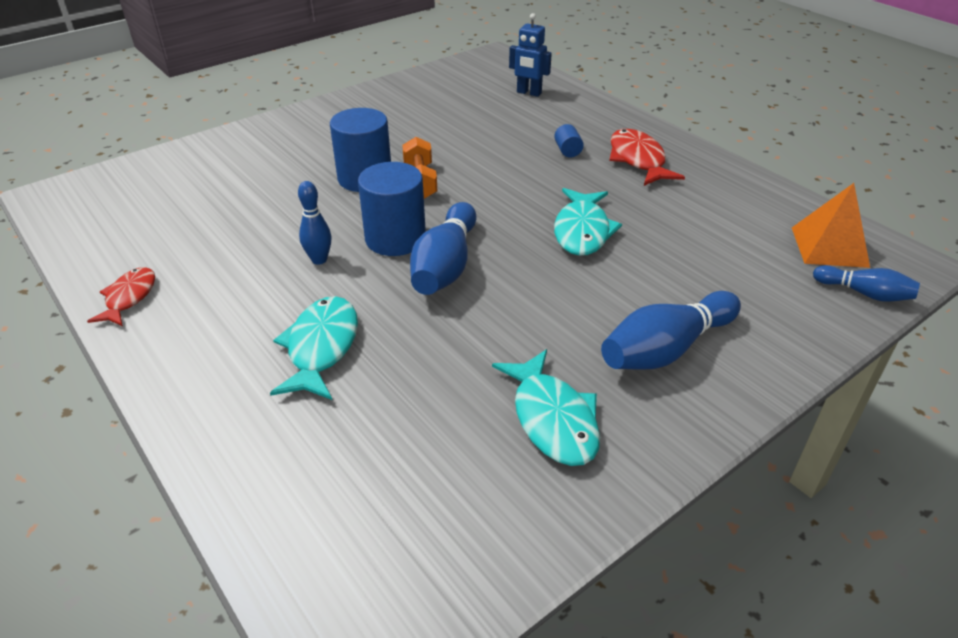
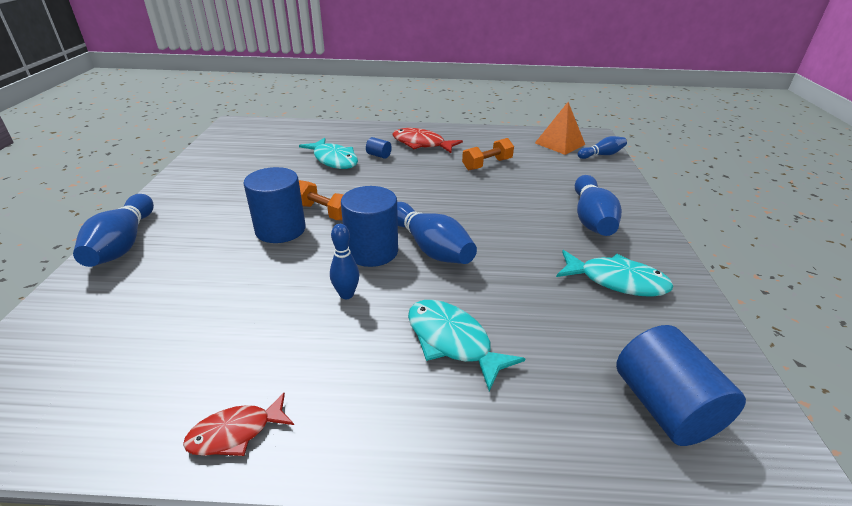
camera: 50 degrees left, 5 degrees down
red fish [87,267,155,326] -> red fish turned 75 degrees counterclockwise [183,393,294,456]
blue robot [509,13,552,97] -> none
turquoise fish [554,188,622,256] -> turquoise fish moved to [299,138,358,169]
none -> blue bowling pin [73,194,154,267]
none -> orange dumbbell [462,138,514,170]
none -> blue cylinder [616,325,746,446]

